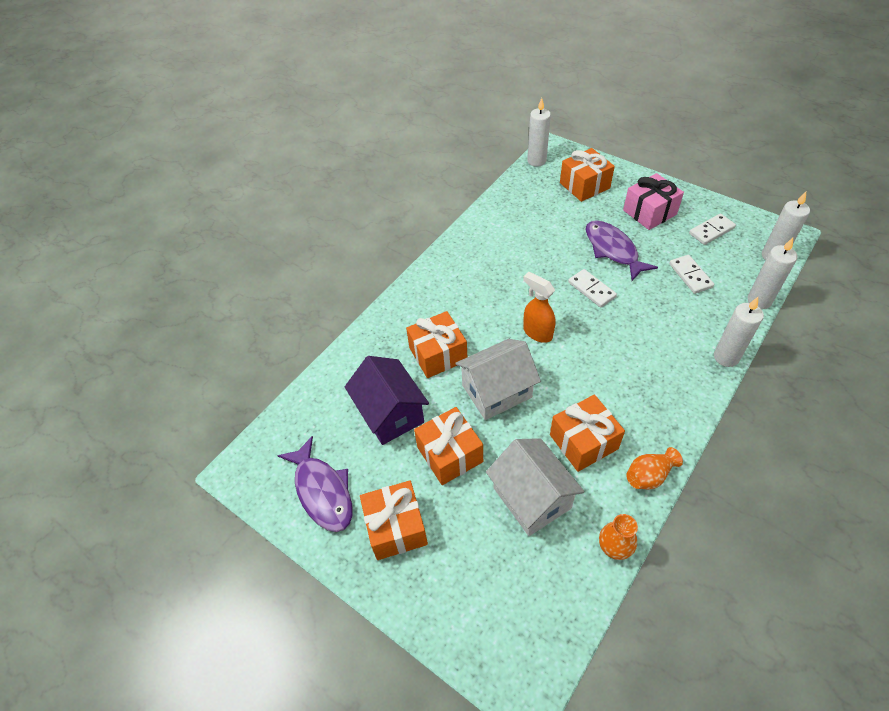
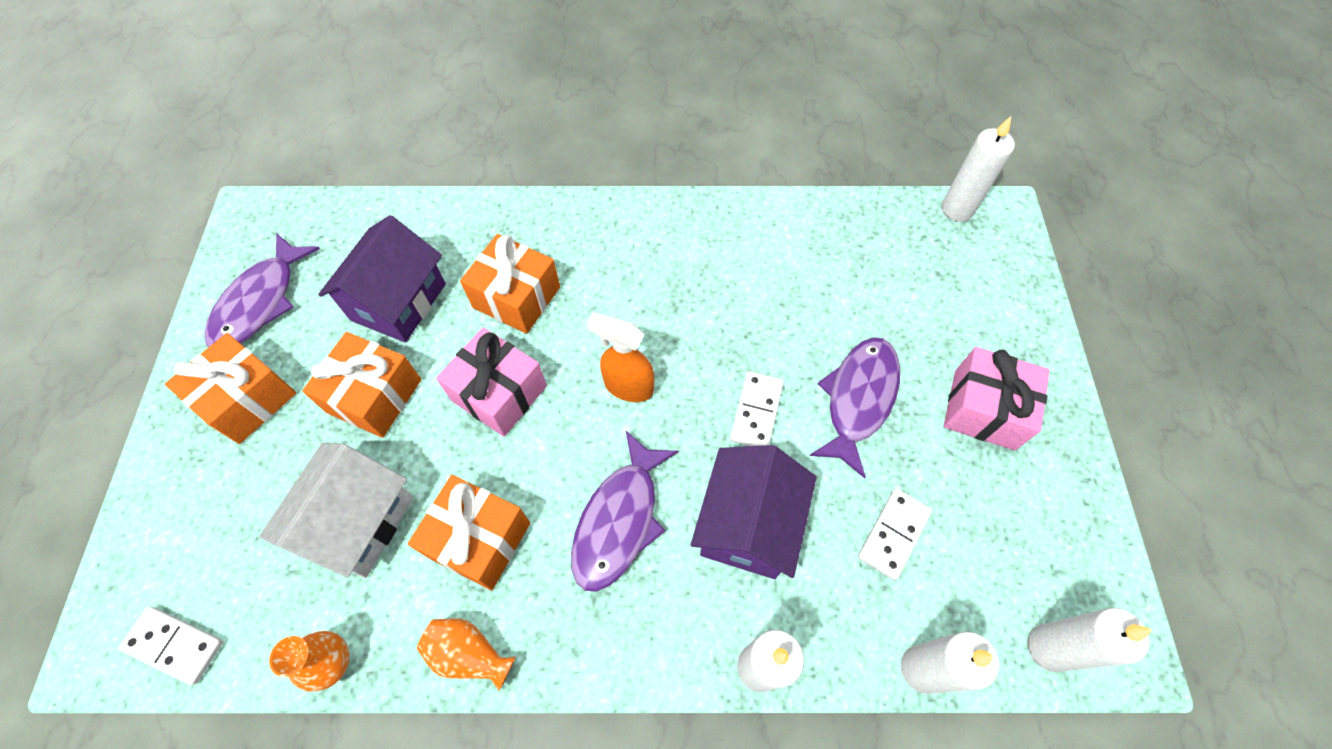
camera: 50 degrees right, 10 degrees up
white house [455,339,541,420] -> pink gift [436,327,547,437]
orange spray bottle [523,272,555,343] -> orange spray bottle turned 75 degrees counterclockwise [587,313,654,402]
orange gift [560,148,615,202] -> none
white domino [689,214,736,245] -> white domino moved to [118,606,223,685]
none -> purple fish [571,431,679,592]
none -> purple house [691,445,817,579]

